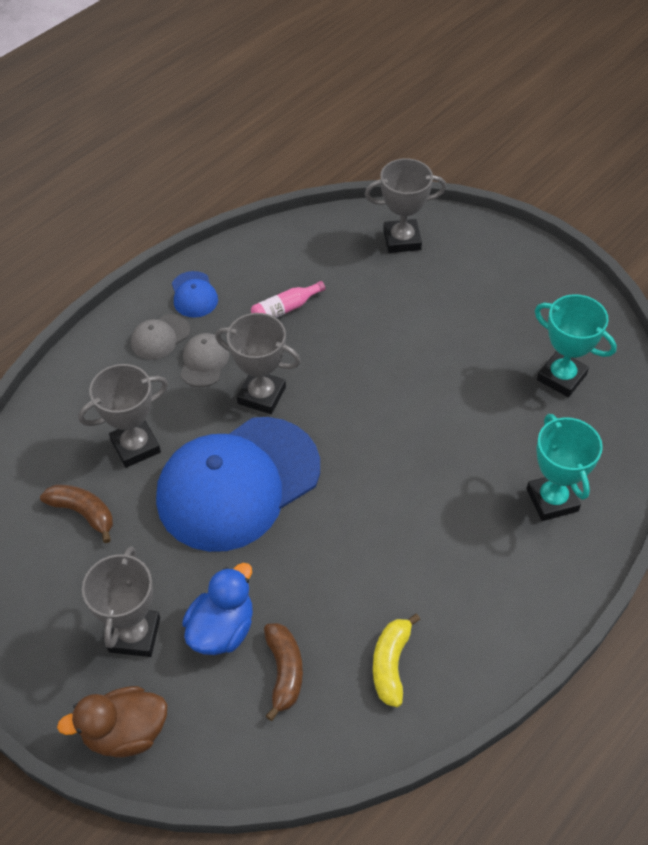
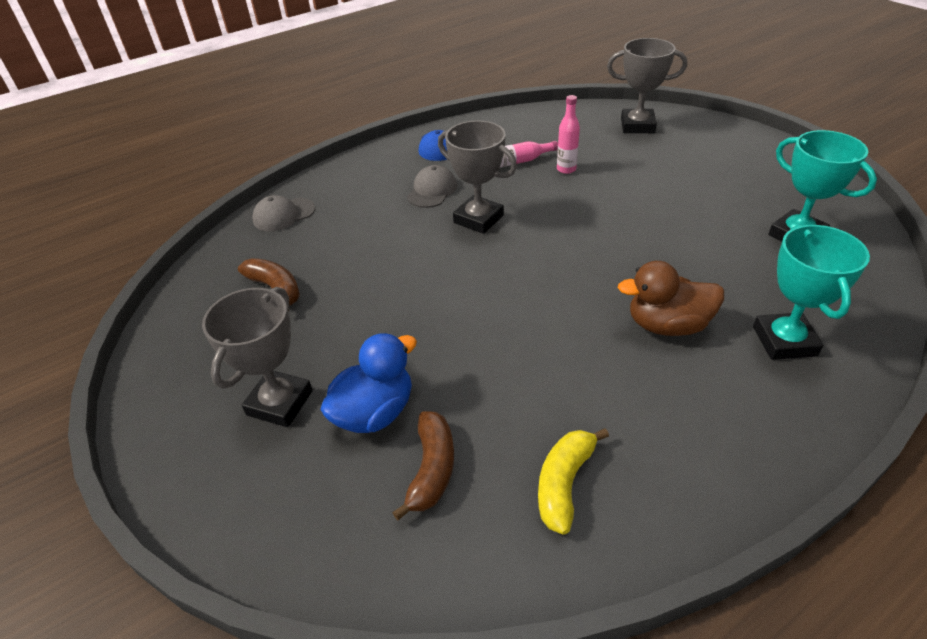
camera: 15 degrees right, 10 degrees down
brown duck [57,686,167,758] -> brown duck moved to [618,261,724,336]
grey trophy [78,364,168,468] -> none
grey cap [131,314,190,360] -> grey cap moved to [252,195,315,231]
blue cap [156,417,320,552] -> none
none -> pink bottle [557,95,580,174]

